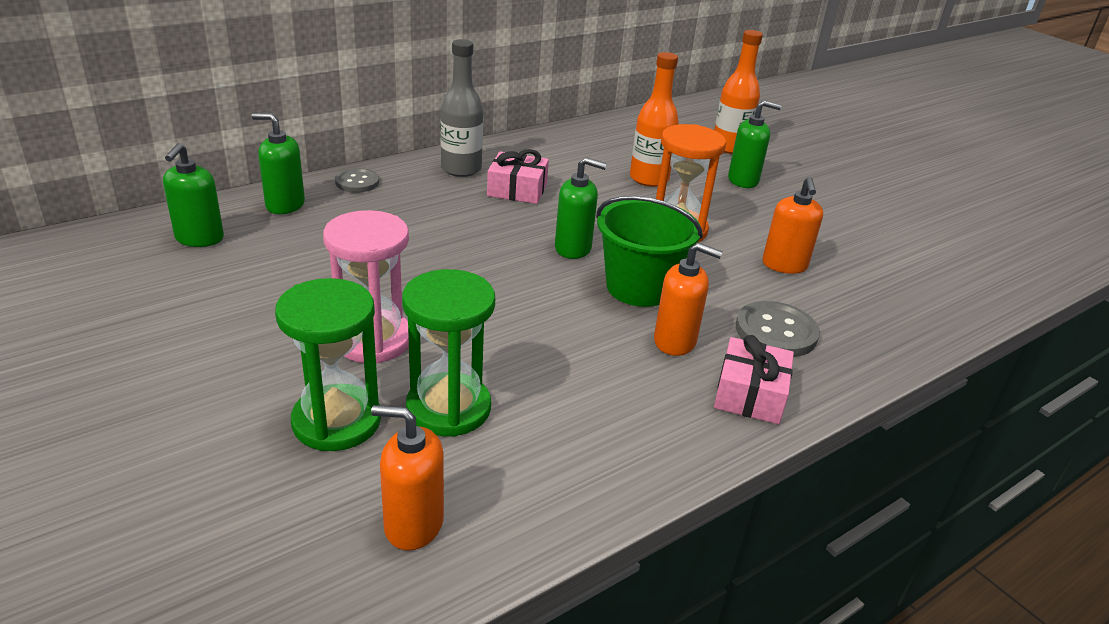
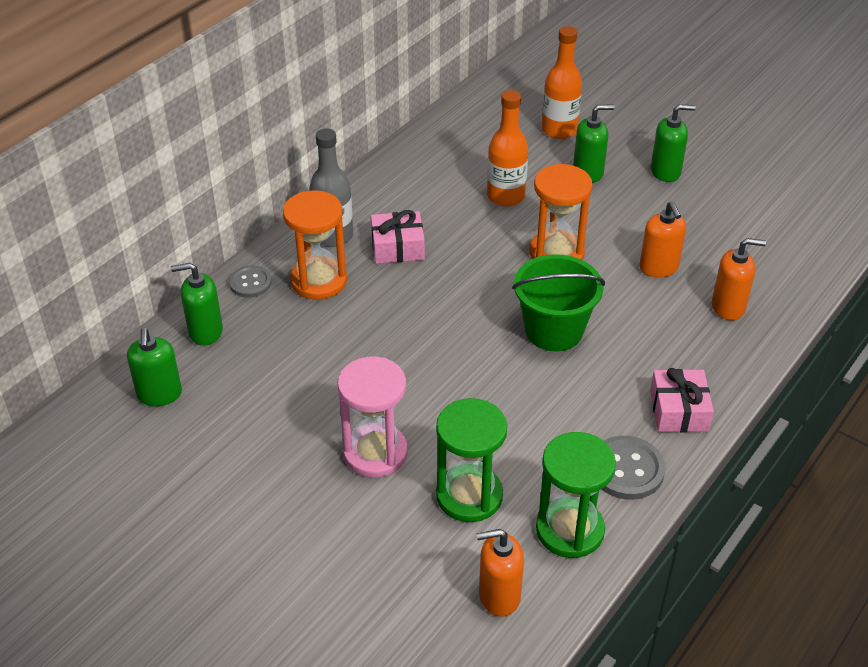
camera: 15 degrees left, 10 degrees up
green hourglass [275,278,381,451] -> green hourglass moved to [536,432,616,558]
green soap dispenser [555,157,607,259] -> green soap dispenser moved to [651,104,696,182]
orange soap dispenser [654,243,723,356] -> orange soap dispenser moved to [712,238,766,321]
grey button [736,301,820,357] -> grey button moved to [601,436,665,500]
none -> orange hourglass [283,190,347,300]

